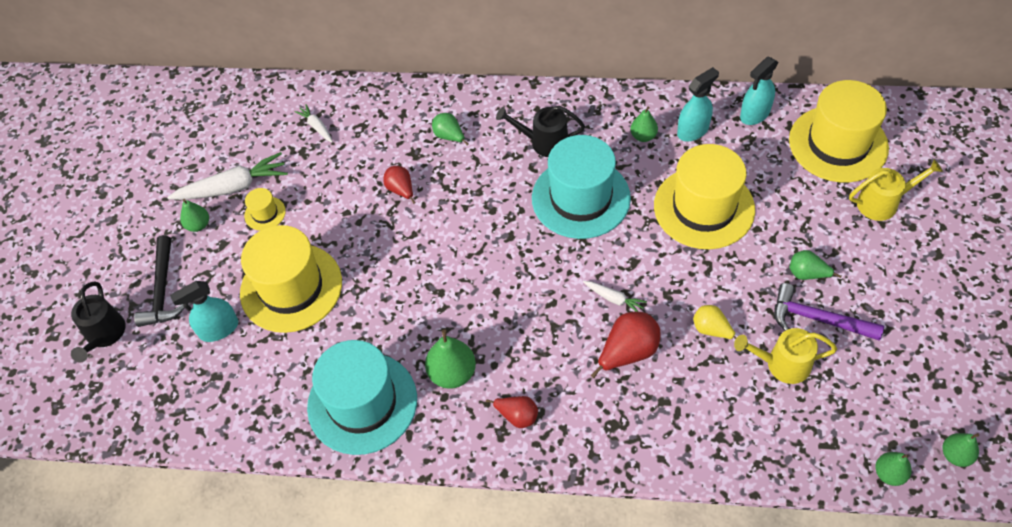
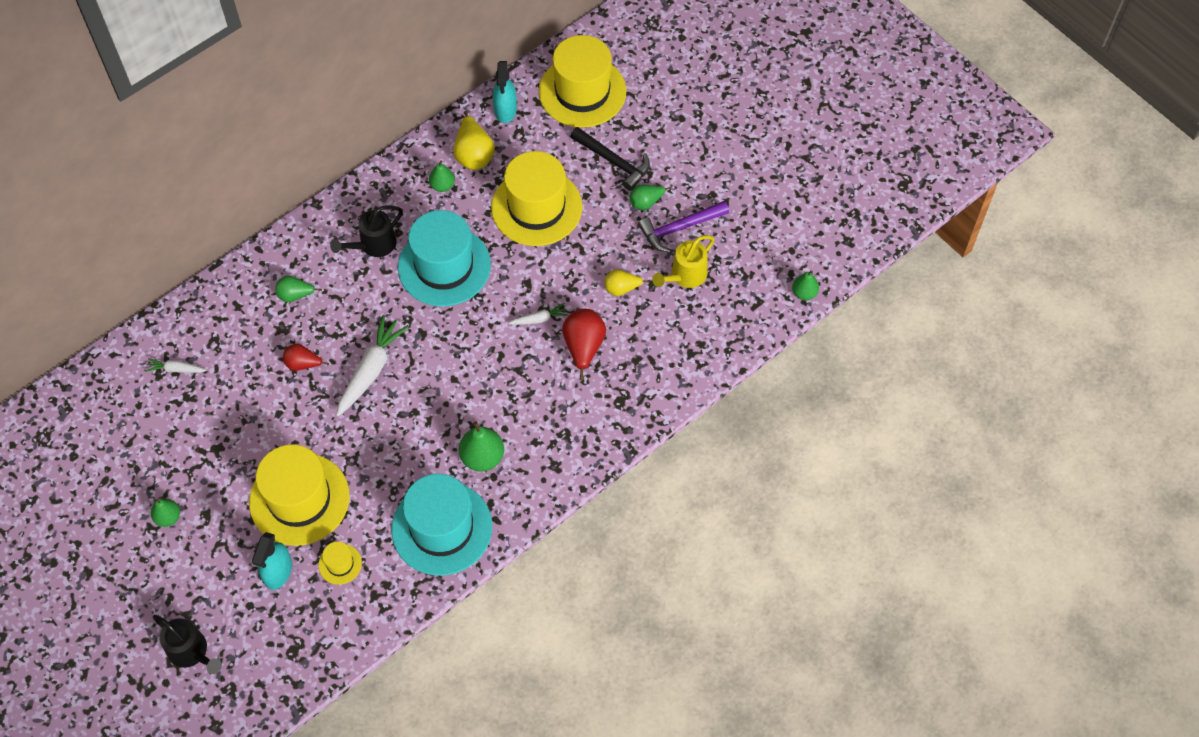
camera: 50 degrees left, 5 degrees up
black hammer [134,235,184,327] -> black hammer moved to [570,127,650,191]
white carrot [168,152,288,200] -> white carrot moved to [336,315,409,417]
yellow hat [244,188,286,231] -> yellow hat moved to [319,542,362,585]
red pear [486,396,538,428] -> none
turquoise spray bottle [677,67,719,141] -> yellow pear [453,111,495,170]
yellow watering can [849,159,943,221] -> none
green pear [943,433,979,467] -> none

